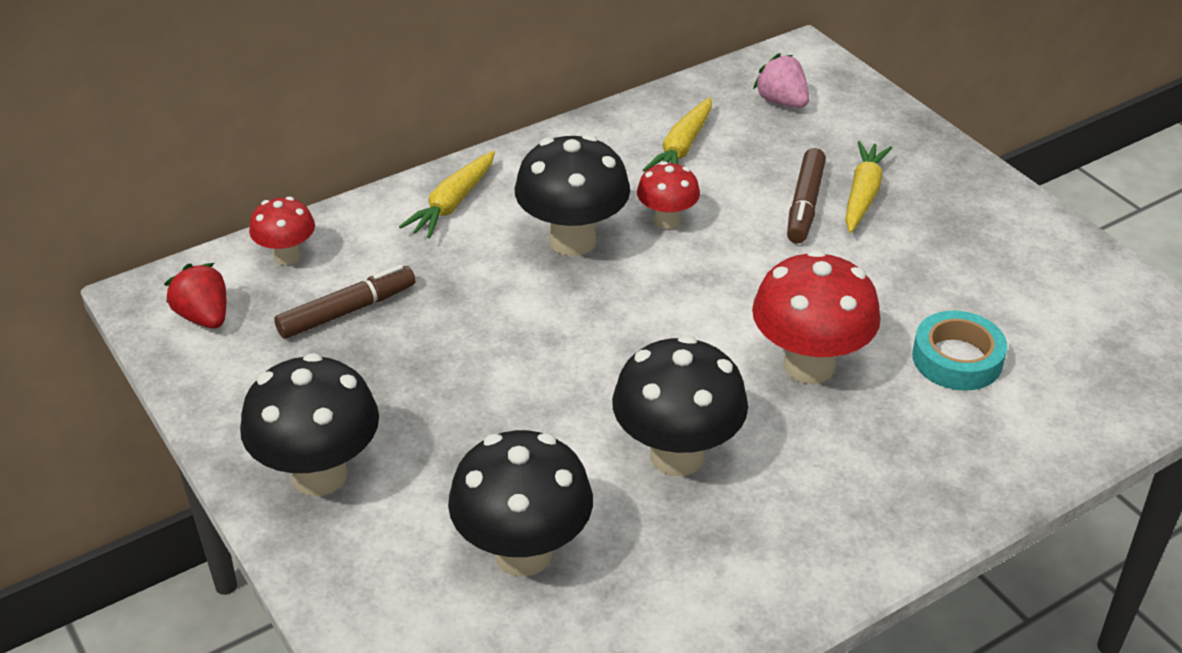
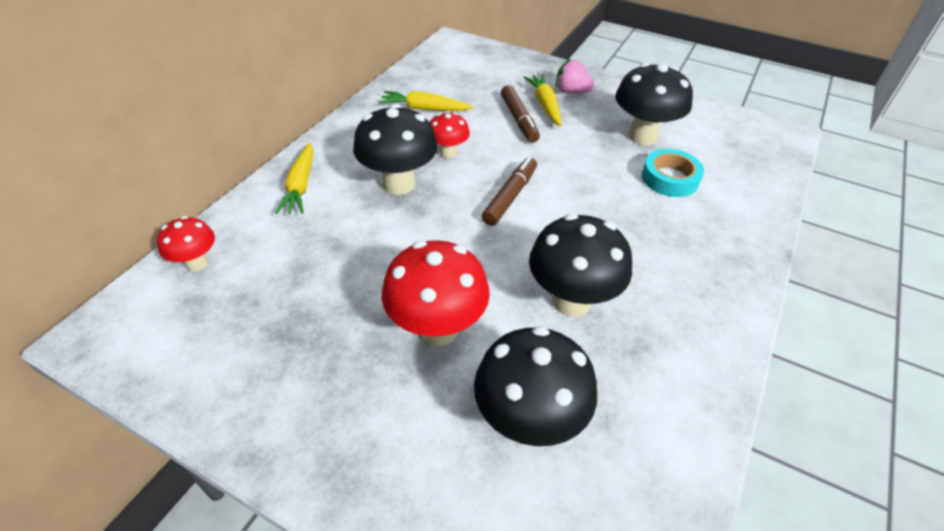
camera: 30 degrees left, 5 degrees up
red strawberry [164,263,226,329] -> none
black mushroom [240,353,379,496] -> black mushroom moved to [615,63,693,145]
brown marker [274,265,415,339] -> brown marker moved to [482,157,537,226]
yellow carrot [643,97,712,172] -> yellow carrot turned 105 degrees clockwise [379,91,474,111]
red mushroom [752,250,881,384] -> red mushroom moved to [382,240,490,346]
pink strawberry [753,53,809,108] -> pink strawberry moved to [556,59,594,93]

